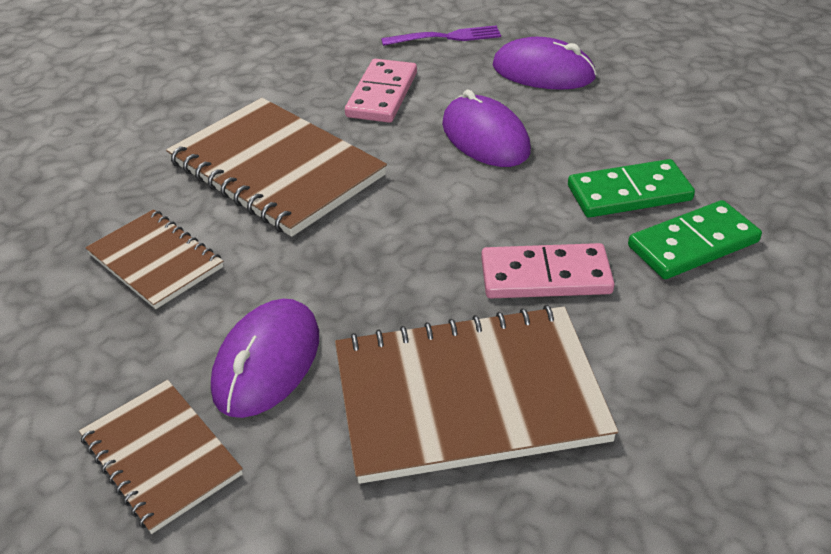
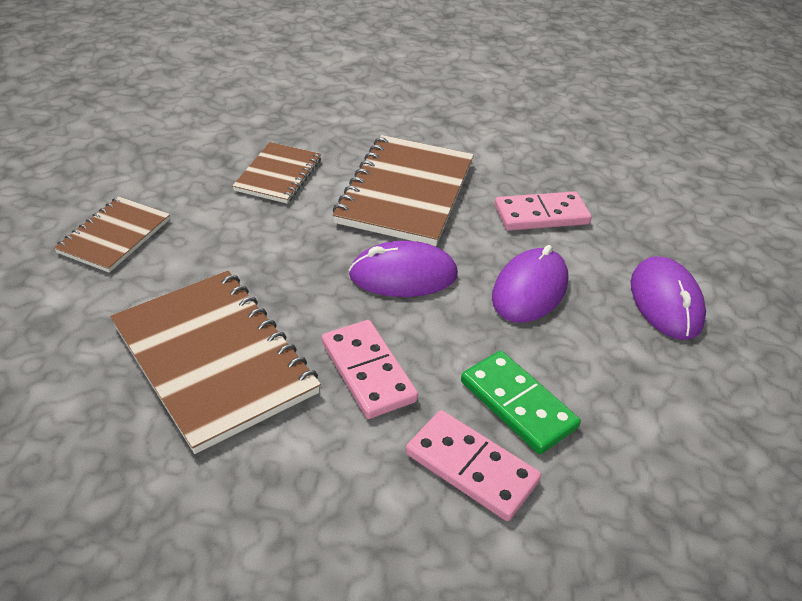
camera: 60 degrees right, 0 degrees up
purple mouse [211,298,319,418] -> purple mouse moved to [349,241,458,297]
purple fork [381,25,501,46] -> none
green domino [628,200,762,279] -> pink domino [406,410,541,521]

